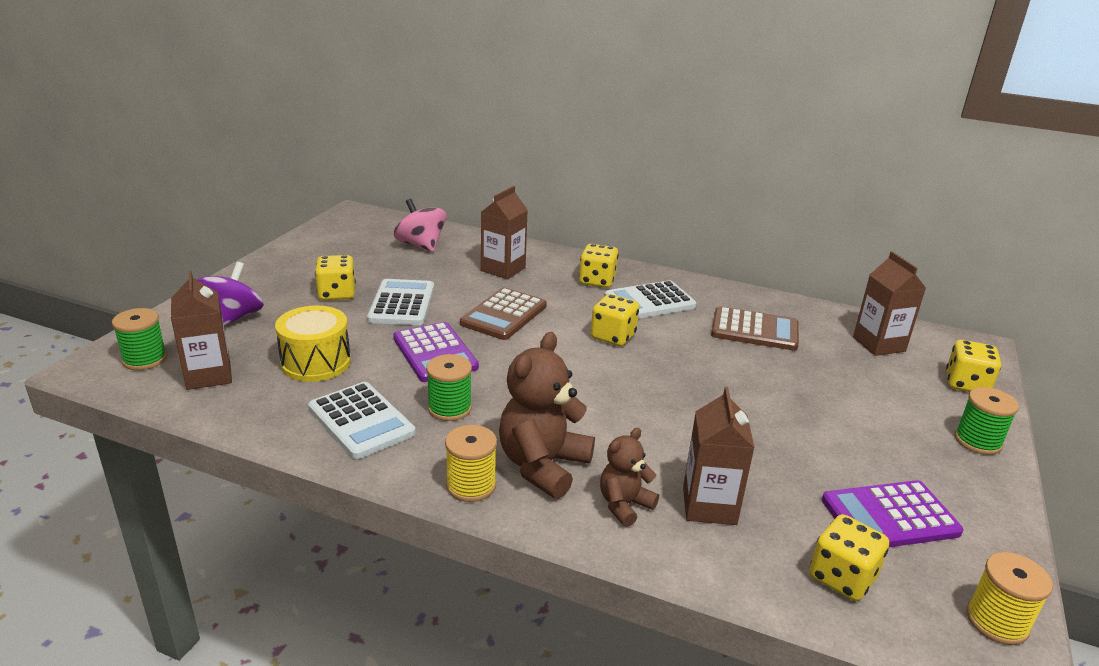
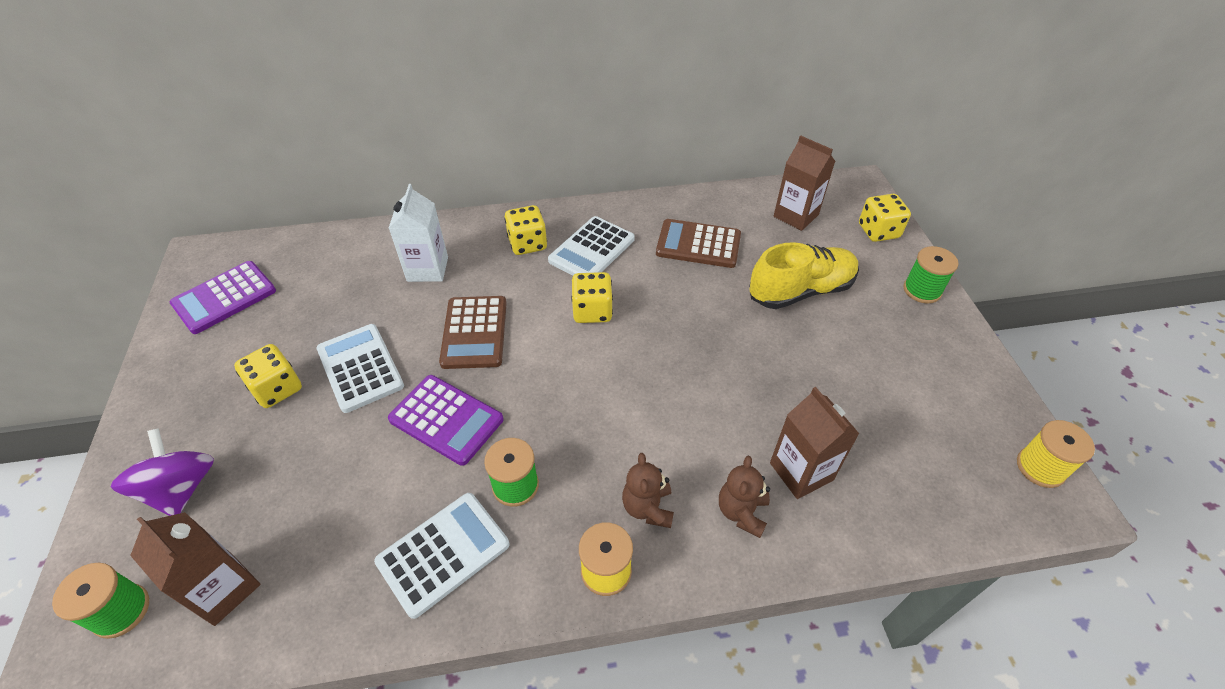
camera: 30 degrees left, 20 degrees up
yellow drum [275,306,351,382] -> none
white calculator [308,382,416,459] -> white calculator turned 60 degrees counterclockwise [374,493,509,619]
pink spinning top [394,199,447,252] -> none
brown carton [481,186,528,279] -> white carton [389,184,448,282]
brown teddy bear [499,332,595,499] -> brown teddy bear [622,453,674,528], size x0.57
brown calculator [711,306,799,351] -> brown calculator turned 150 degrees counterclockwise [656,219,741,268]
yellow dice [809,514,889,601] -> none
purple calculator [822,480,964,547] -> purple calculator moved to [170,261,276,334]
none -> yellow shoe [749,242,859,309]

